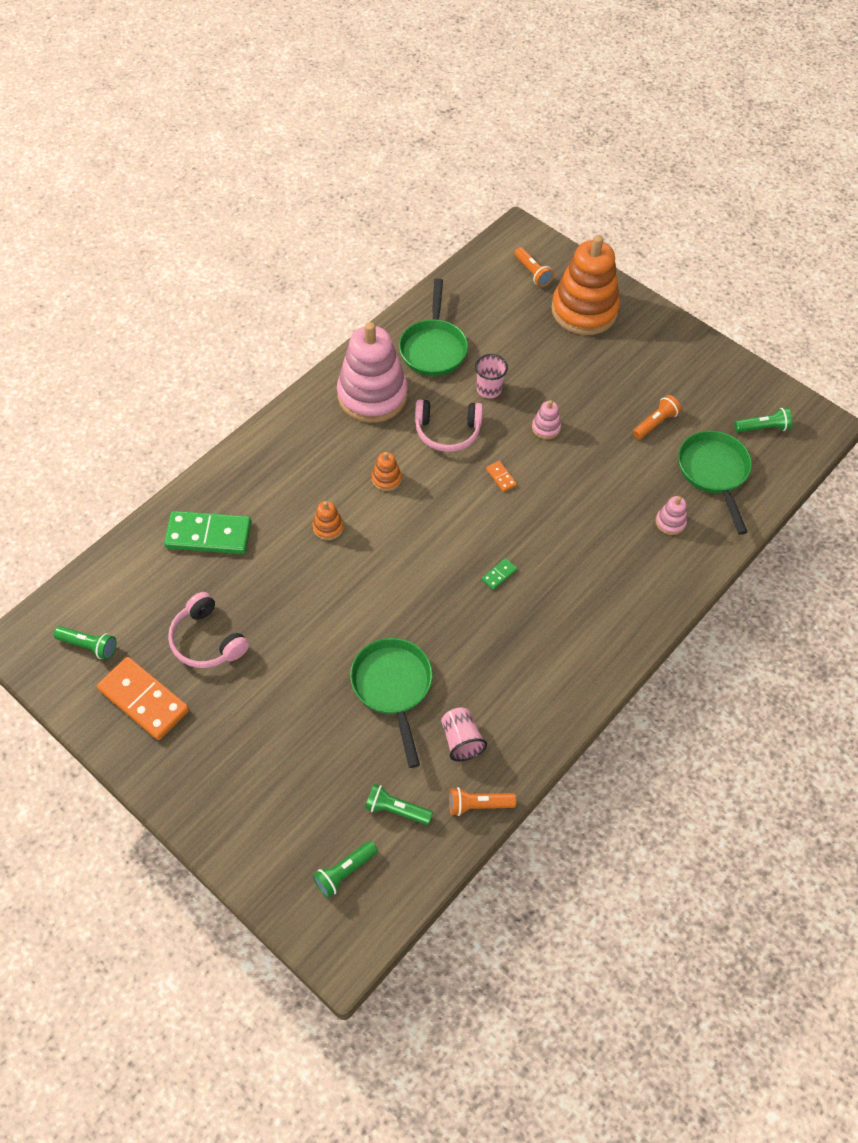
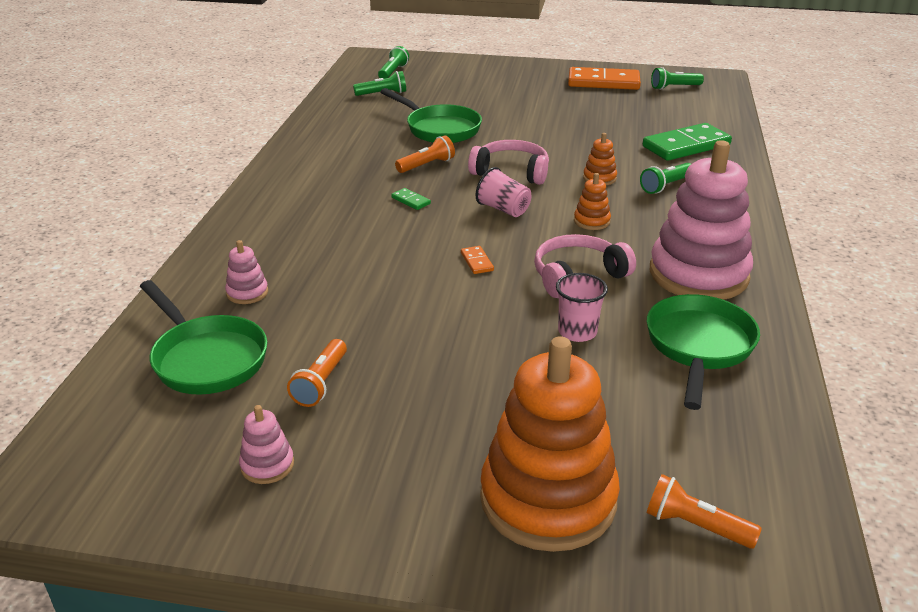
camera: 150 degrees right, 25 degrees down
pink headphones [168,592,249,668] -> pink headphones moved to [468,140,549,185]
green pan [399,278,468,376] -> green pan turned 45 degrees clockwise [647,294,760,410]
pink cup [441,708,487,761] -> pink cup moved to [475,167,531,217]
orange flashlight [449,787,516,816] -> orange flashlight moved to [395,135,455,173]
green domino [481,558,517,590] -> green domino turned 60 degrees counterclockwise [391,188,431,210]
orange domino [486,461,517,492] -> orange domino turned 45 degrees clockwise [461,246,494,274]
pink stacking toy [532,400,561,439] -> pink stacking toy moved to [239,405,294,484]
green flashlight [734,408,792,433] -> green flashlight moved to [640,163,691,194]

